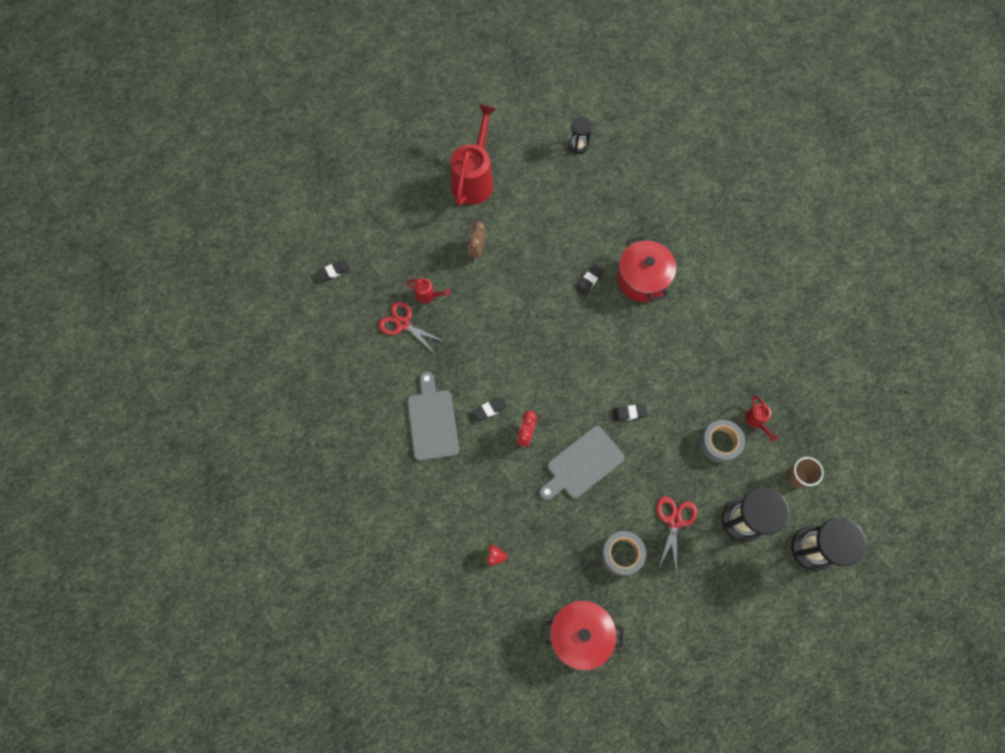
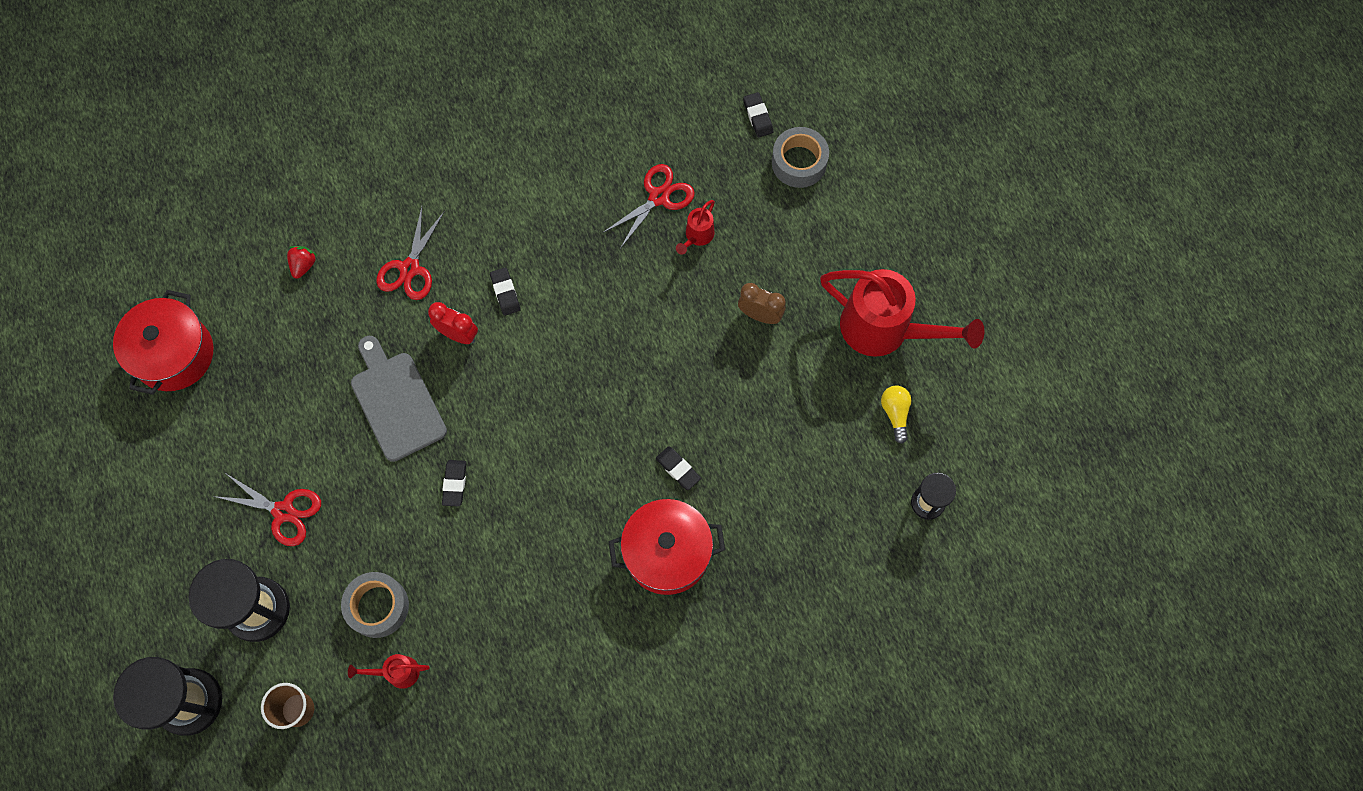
camera: 100 degrees right, 0 degrees up
grey cutting board [407,371,459,461] -> none
grey tape [601,531,646,576] -> grey tape moved to [772,127,829,188]
none -> red scissors [376,207,445,300]
none -> yellow light bulb [881,386,911,444]

